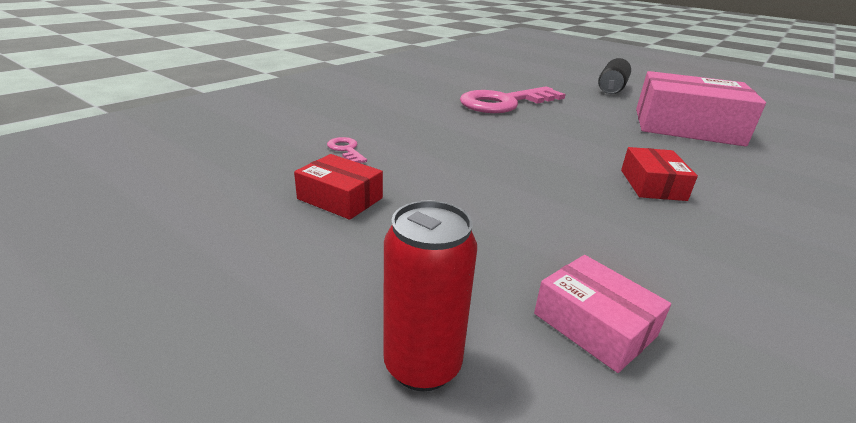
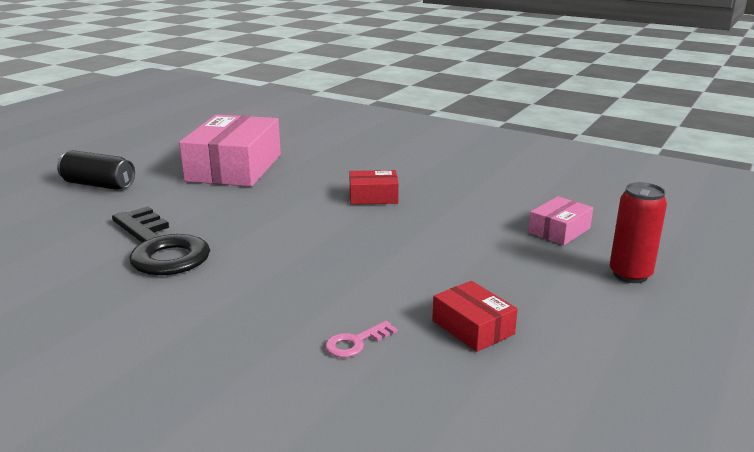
camera: 95 degrees left, 5 degrees down
red box [294,154,383,220] -> red box turned 60 degrees counterclockwise [432,281,518,352]
pink key [460,86,566,113] -> black key [112,206,210,275]

